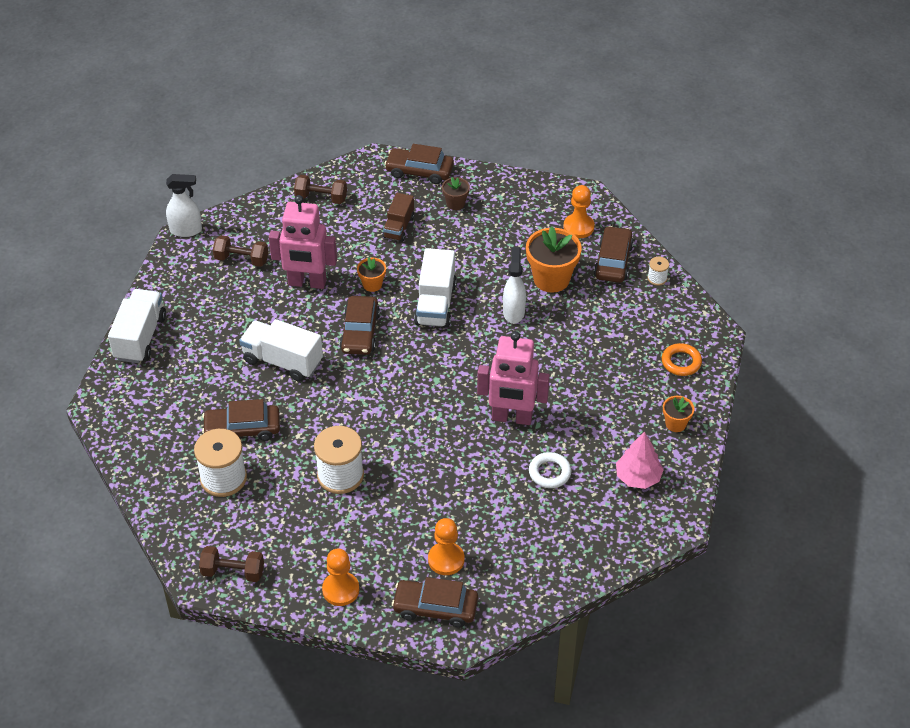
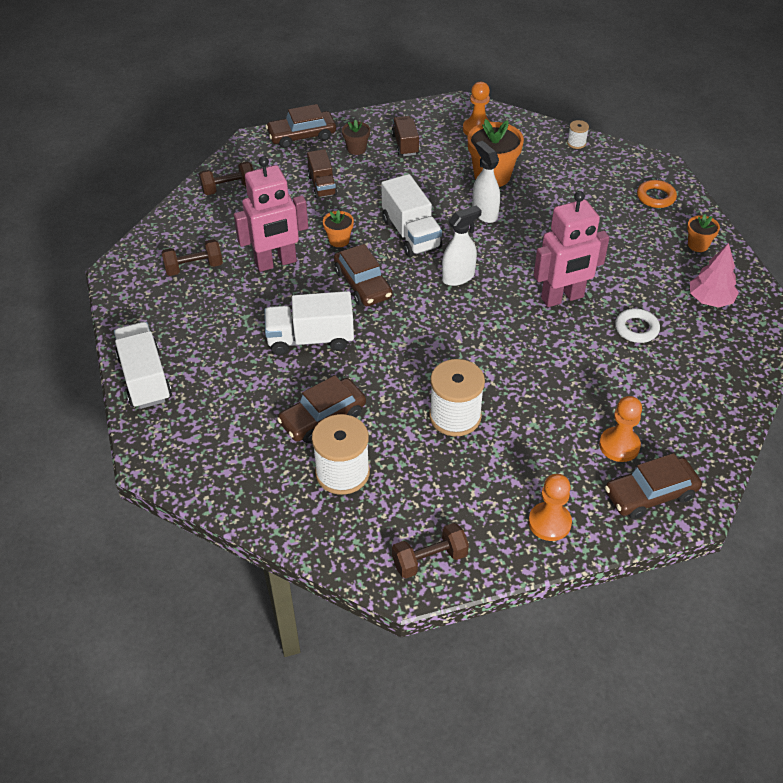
camera: 30 degrees left, 0 degrees up
white spray bottle [166,174,202,237] -> white spray bottle moved to [442,205,482,286]
brown car [594,226,634,283] -> none
none -> brown truck [392,116,419,156]

